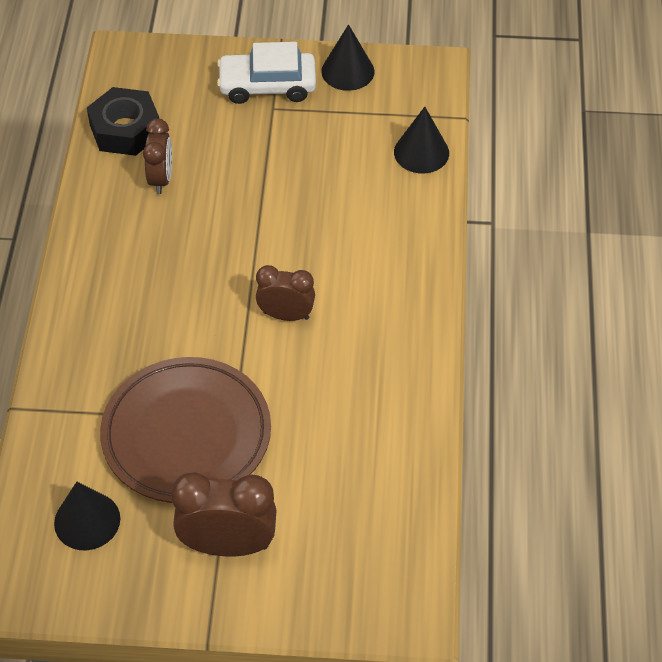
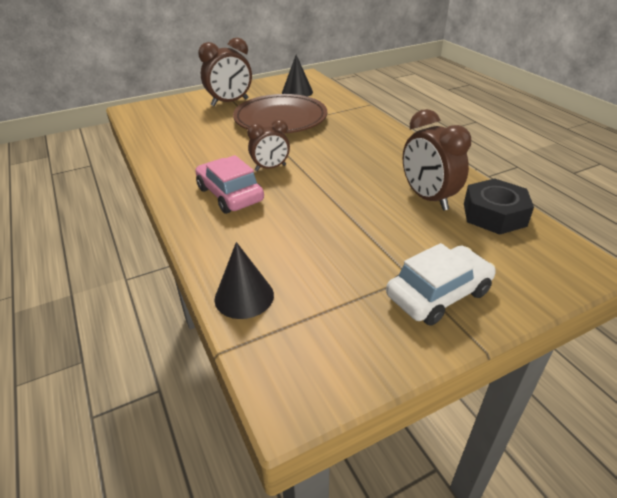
camera: 150 degrees right, 15 degrees down
brown clock [143,119,172,194] -> brown clock [403,109,471,211], size x1.56
black cone [321,24,375,91] -> none
none -> pink car [195,155,264,214]

